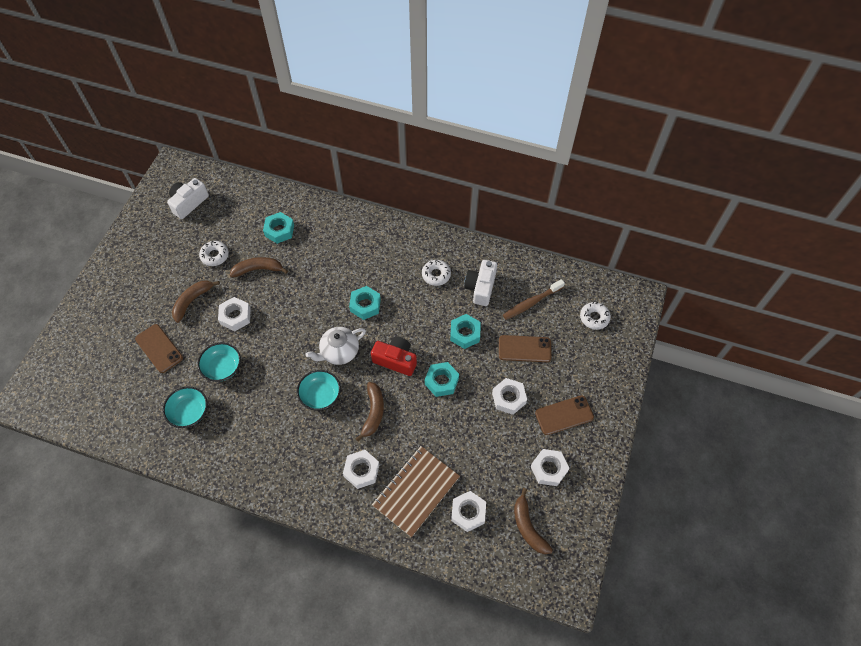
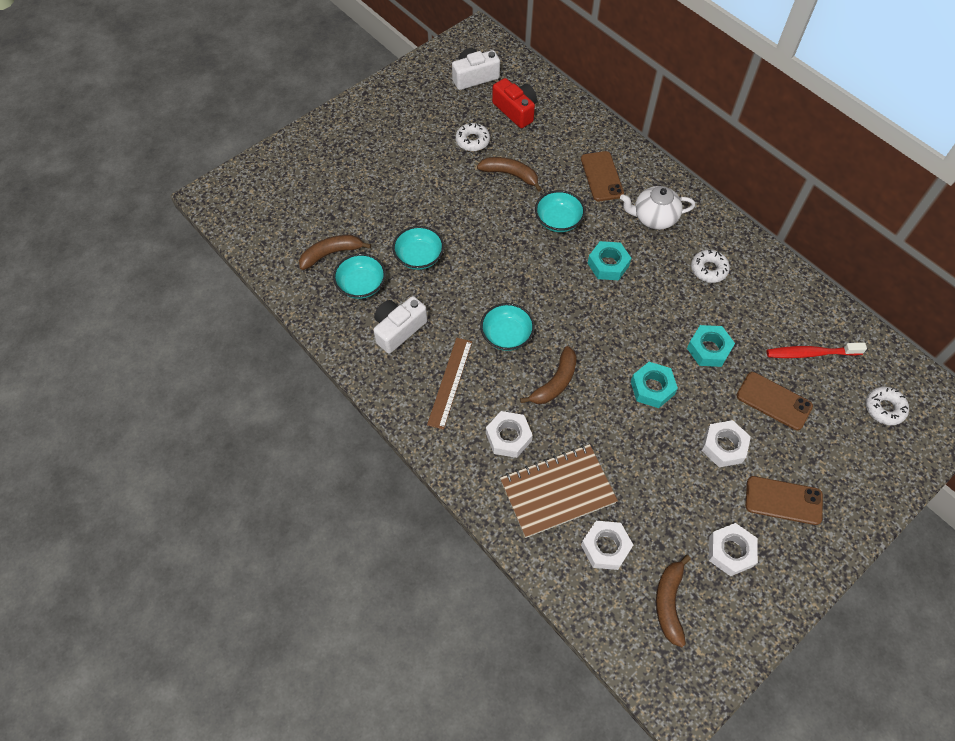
camera: 30 degrees right, 0 degrees up
brown phone [135,324,183,373] -> brown phone moved to [581,151,624,201]
brown banana [172,280,220,323] -> brown banana moved to [299,235,371,270]
white nut [218,297,251,331] -> none
turquoise nut [263,212,294,244] -> none
white teapot [305,327,366,365] -> white teapot moved to [620,186,695,230]
red camera [371,336,417,376] -> red camera moved to [492,78,537,128]
white camera [464,260,497,306] -> white camera moved to [373,296,427,354]
brown toothbrush [503,279,565,320] -> red toothbrush [767,342,867,358]
none -> brown ruler [427,338,472,430]
none -> turquoise bowl [535,190,585,232]

